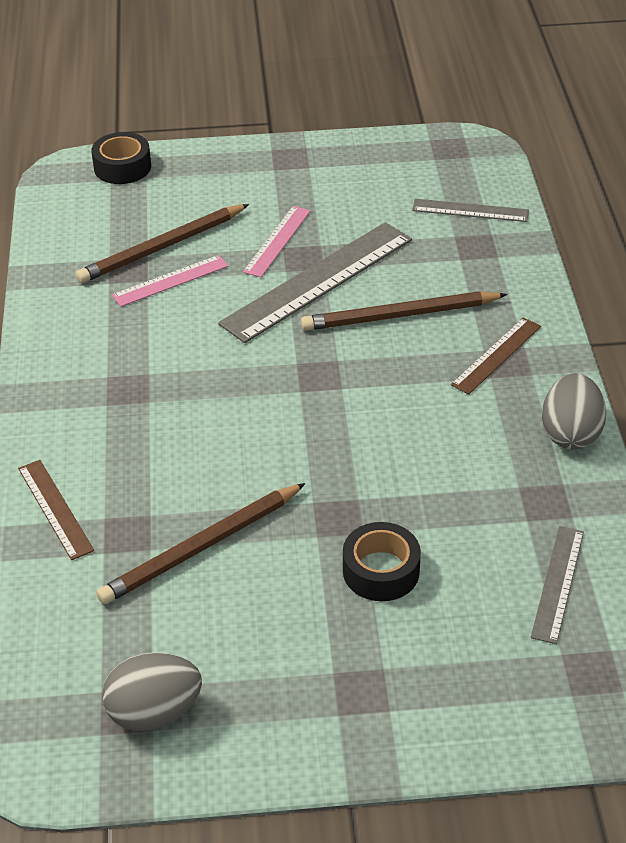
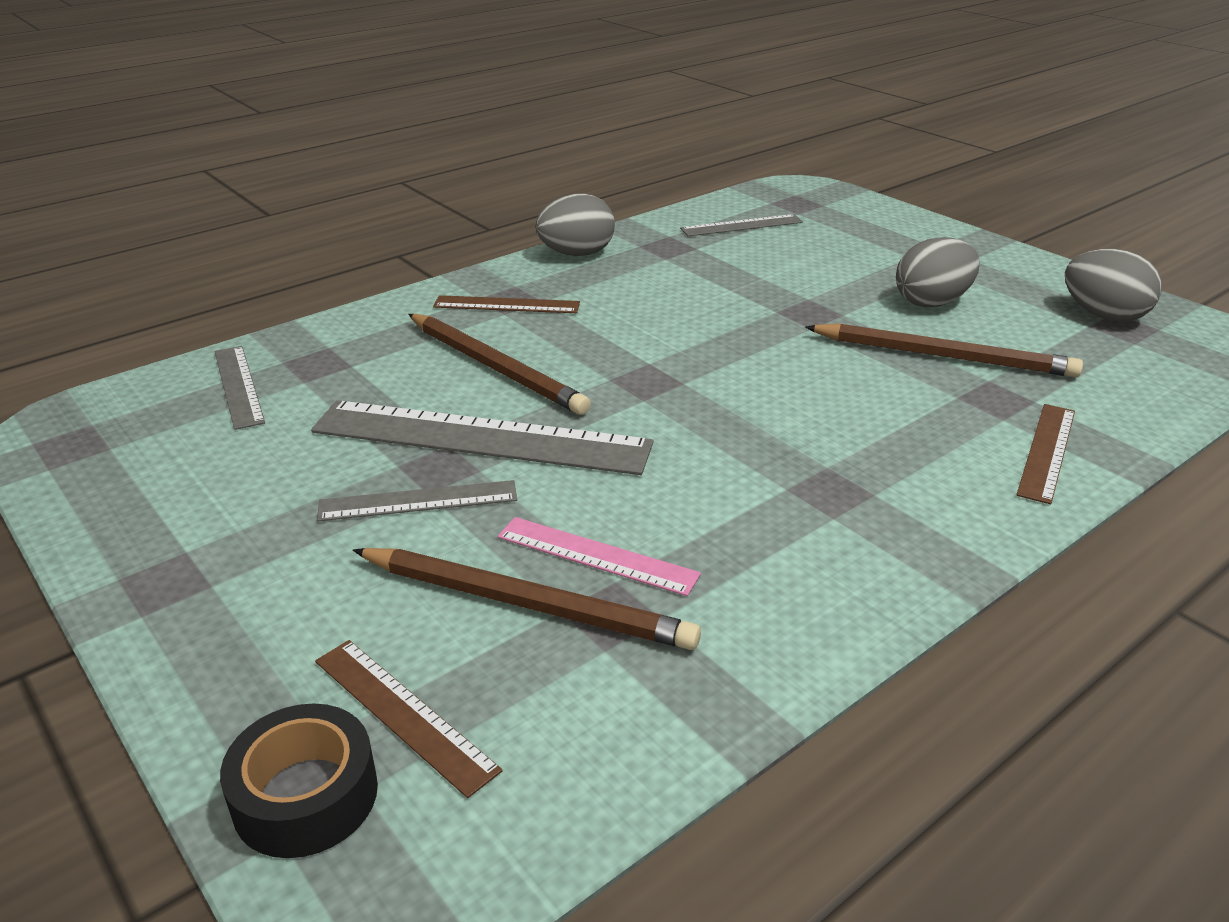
camera: 125 degrees left, 10 degrees down
pink ruler [243,206,311,277] -> grey ruler [317,480,517,521]
black tape [343,522,421,601] -> none
none -> brown ruler [315,640,503,798]
none -> grey egg [896,237,980,307]

